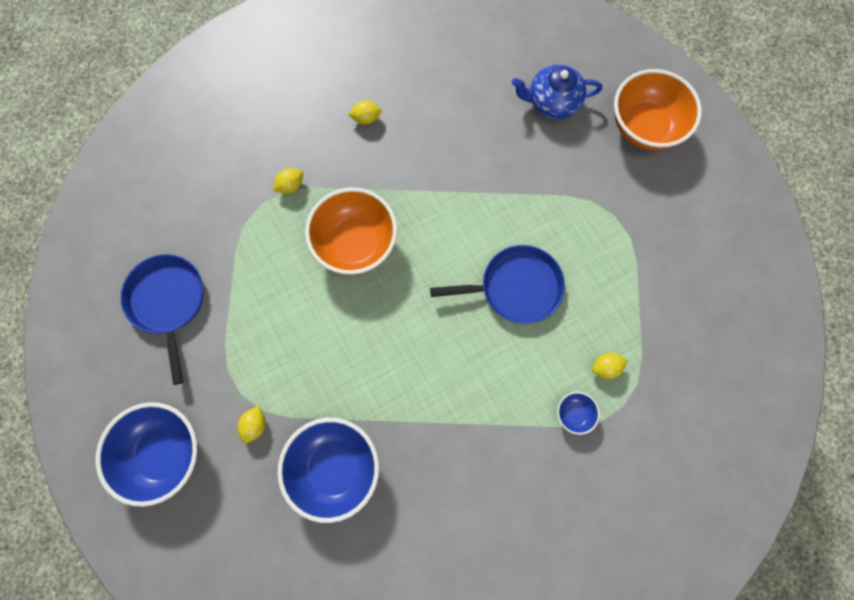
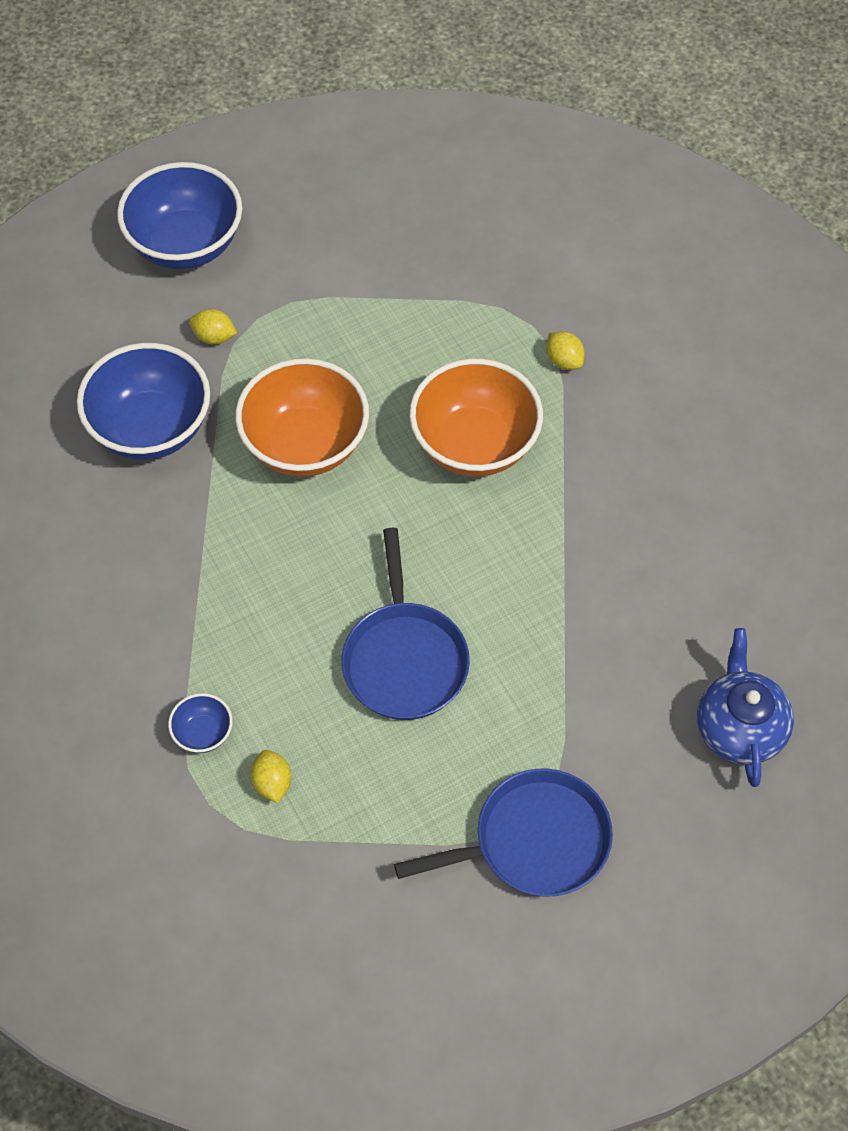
camera: 90 degrees right, 15 degrees down
blue pan [121,254,204,385] -> blue pan moved to [394,768,613,897]
yellow lemon [348,100,381,125] -> none
orange bowl [614,69,702,150] -> orange bowl moved to [235,358,369,477]

